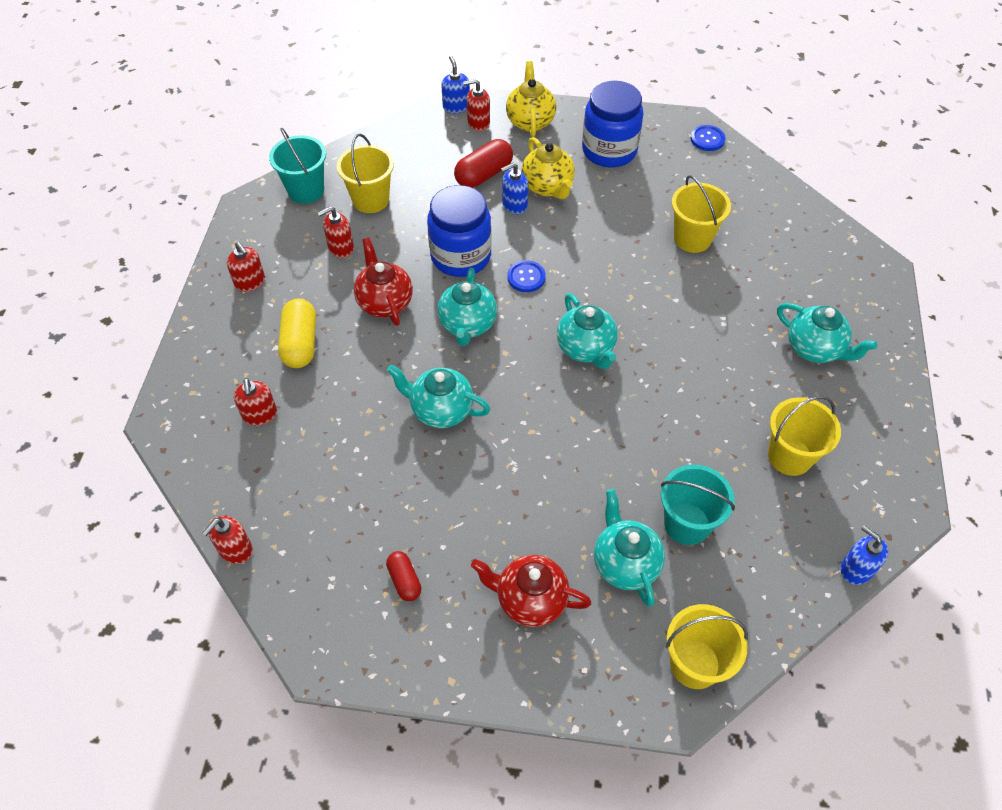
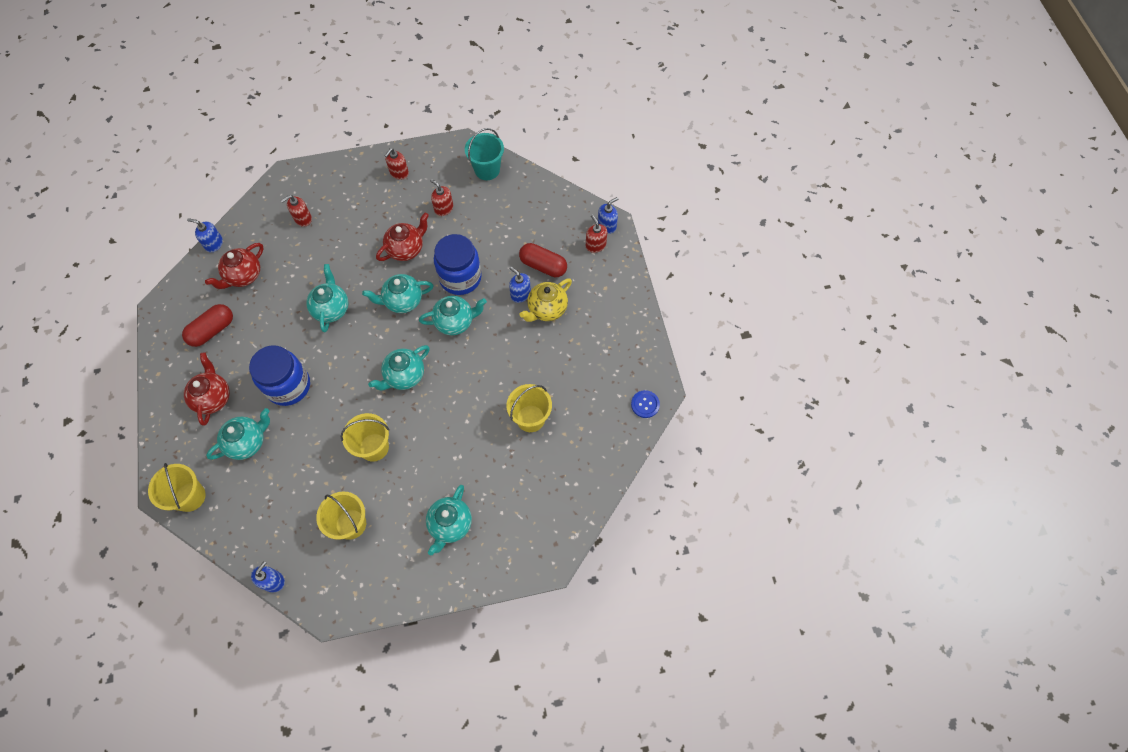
camera: 70 degrees right, 10 degrees up
red soap dispenser [202,516,253,564] -> blue soap dispenser [187,218,223,252]
yellow capsule [278,299,316,368] -> none
yellow bucket [337,134,394,213] -> yellow bucket moved to [341,413,389,462]
red capsule [386,551,421,601] -> red capsule [182,304,233,347], size x1.69
yellow teapot [506,61,556,137] -> none
blue button [507,260,546,292] -> turquoise teapot [419,296,487,335]
blue jar [582,81,644,167] -> blue jar moved to [249,346,310,406]
turquoise bucket [661,464,735,545] -> none
none -> red teapot [205,243,264,289]

